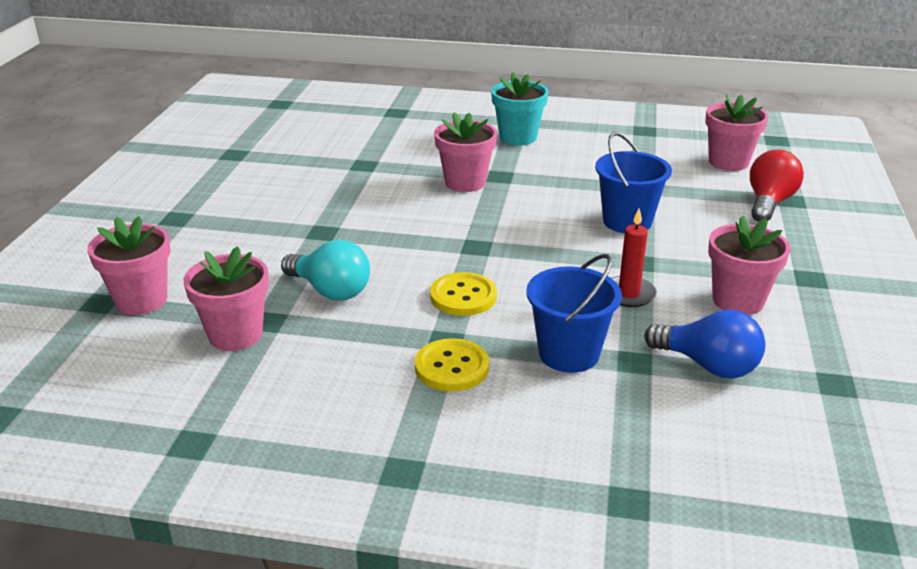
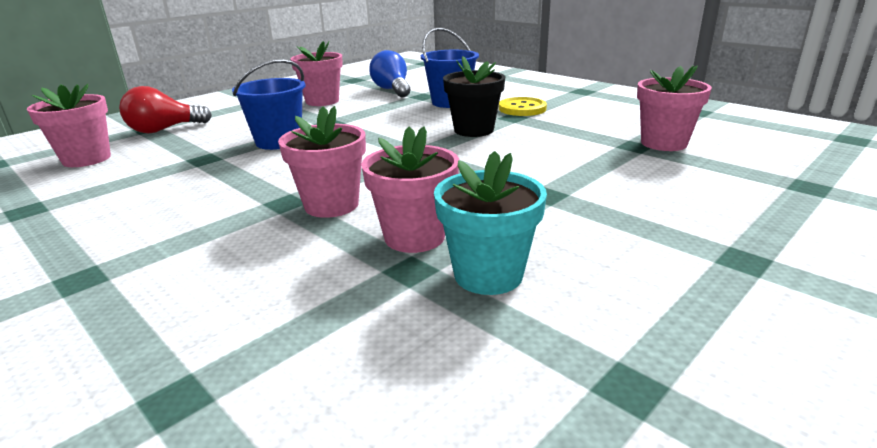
camera: 145 degrees left, 5 degrees down
pink flower pot [87,216,171,315] -> pink flower pot moved to [361,126,459,253]
turquoise light bulb [281,239,370,301] -> none
yellow button [430,272,497,316] -> black flower pot [443,56,505,137]
turquoise flower pot [491,72,549,146] -> turquoise flower pot moved to [434,151,547,295]
red candle [612,209,656,307] -> none

